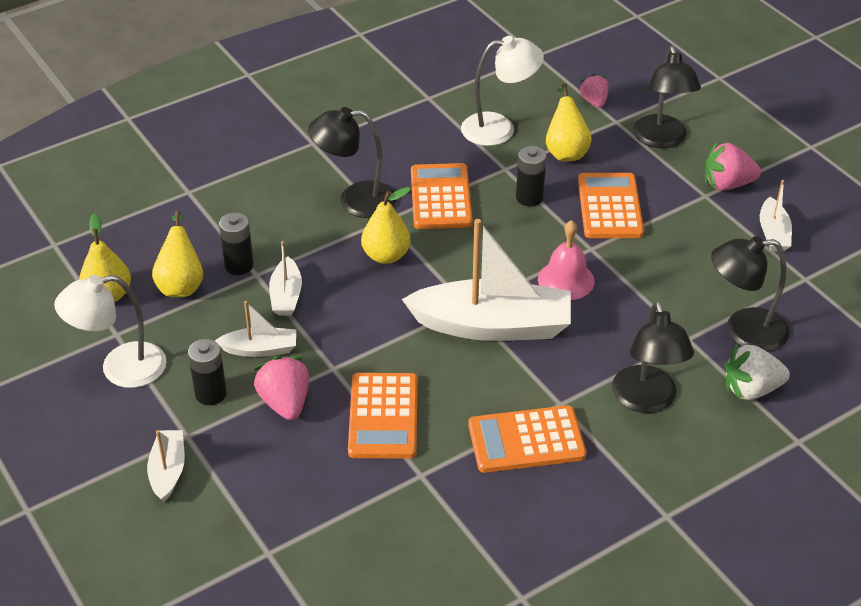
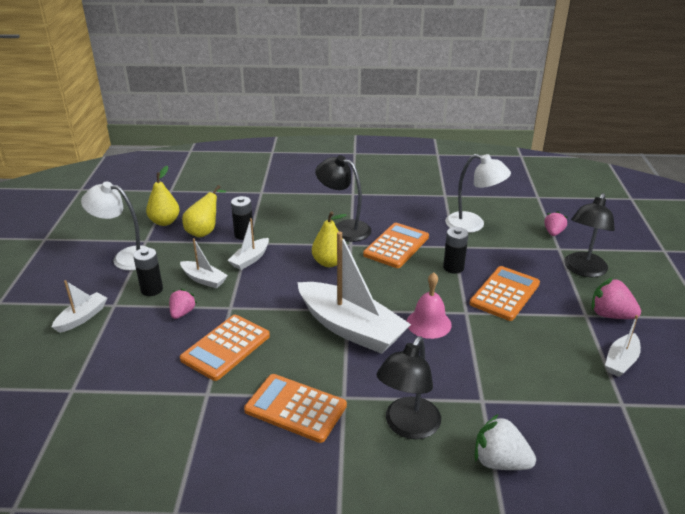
camera: 35 degrees right, 10 degrees down
pink strawberry [254,355,309,420] -> pink strawberry [169,289,197,319], size x0.66
yellow pear [546,84,592,162] -> none
black lamp [711,236,789,352] -> none

